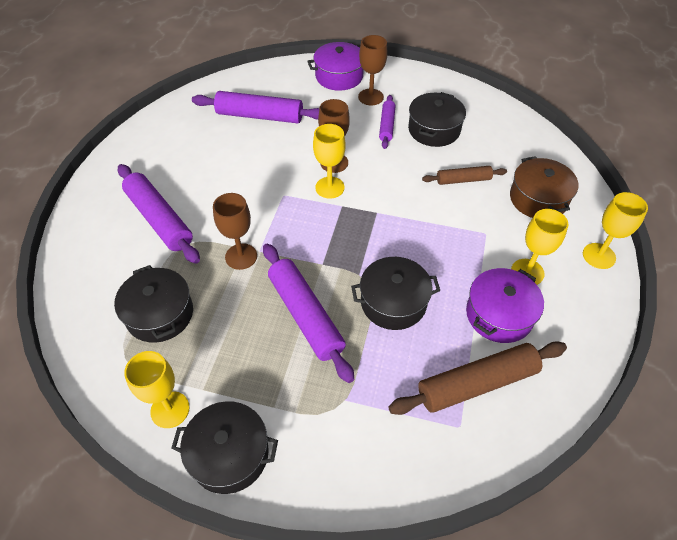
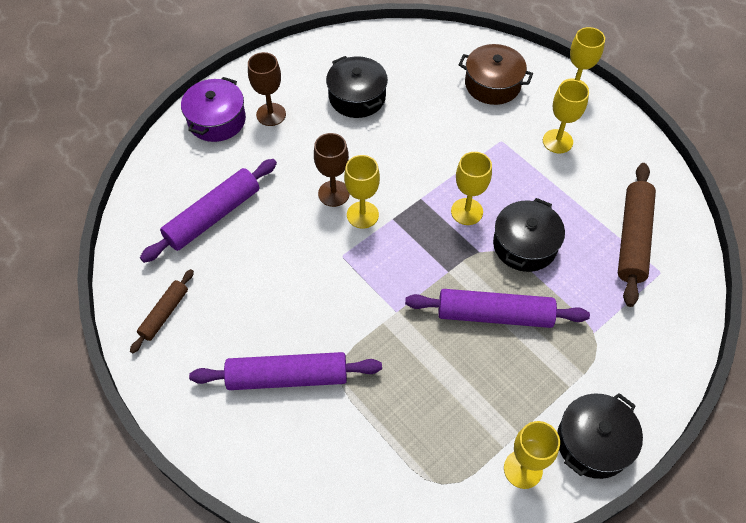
camera: 55 degrees left, 5 degrees up
black pot [114,265,193,343] -> none
brown goblet [213,193,257,270] -> none
purple rolling pin [379,95,395,149] -> none
brown rolling pin [422,166,507,185] -> brown rolling pin moved to [130,269,194,353]
purple pot [466,268,544,343] -> none
none -> yellow goblet [451,152,492,225]

